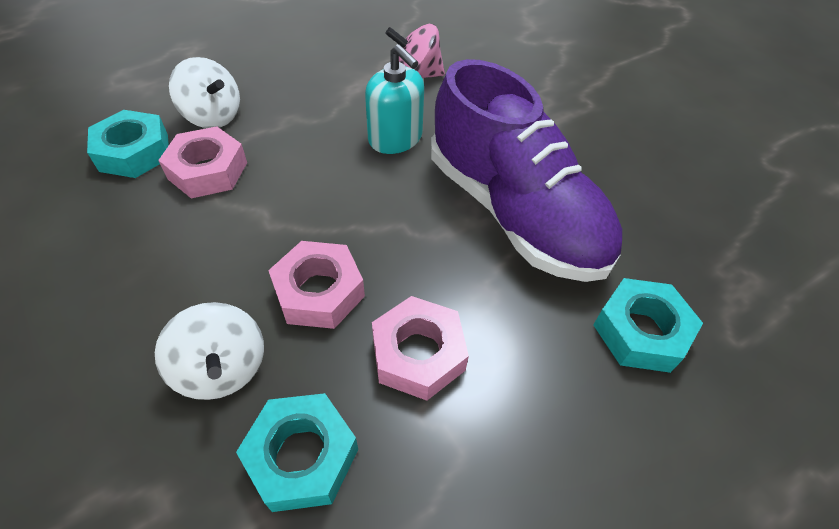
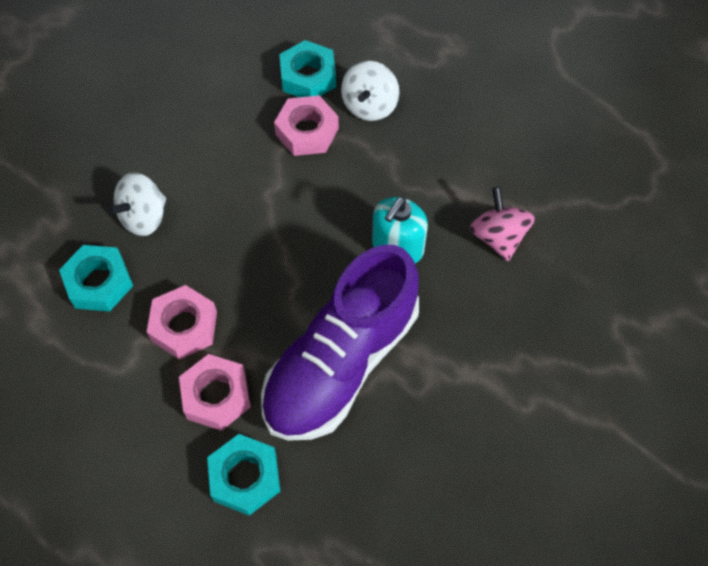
camera: 75 degrees right, 10 degrees up
pink nut [268,241,365,329] -> pink nut moved to [179,354,251,431]

